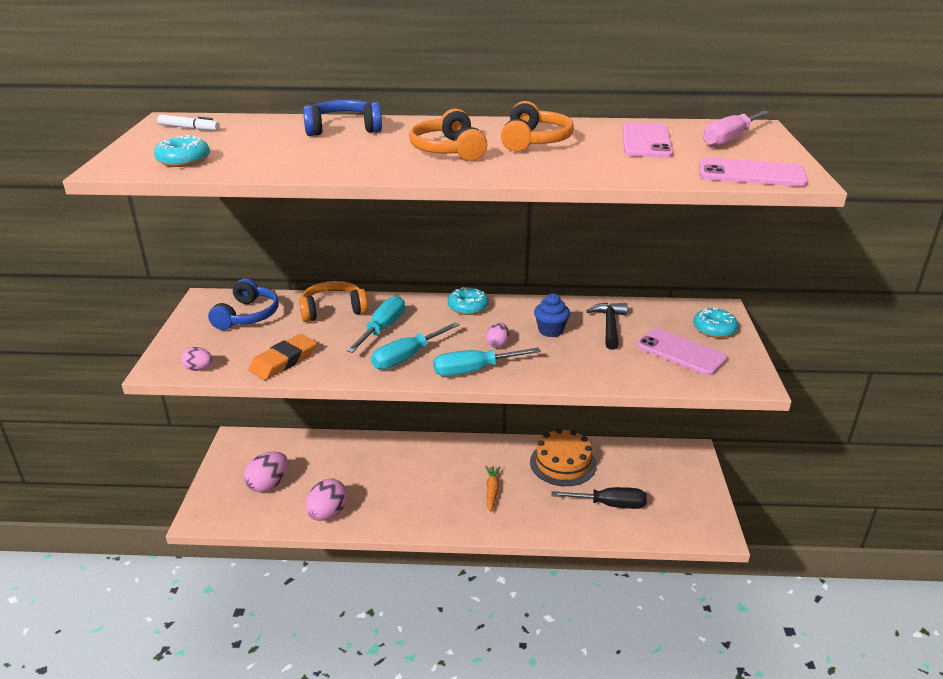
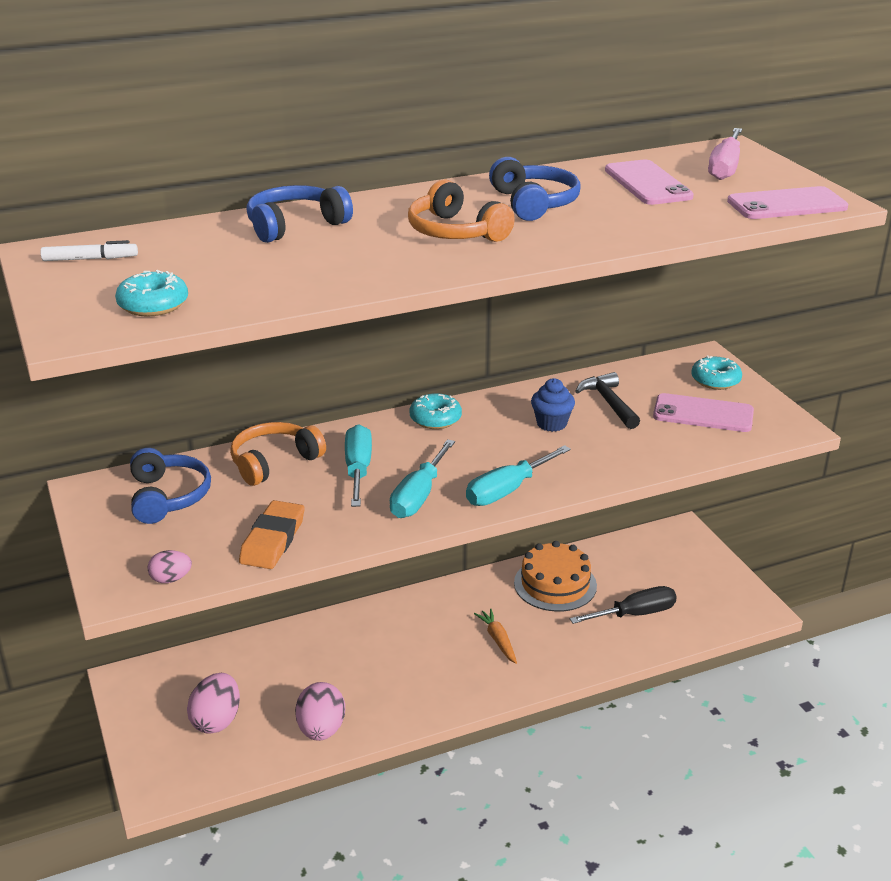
camera: 25 degrees left, 0 degrees up
pink egg [486,322,509,348] -> none
orange headphones [501,101,574,152] -> blue headphones [489,157,581,221]

